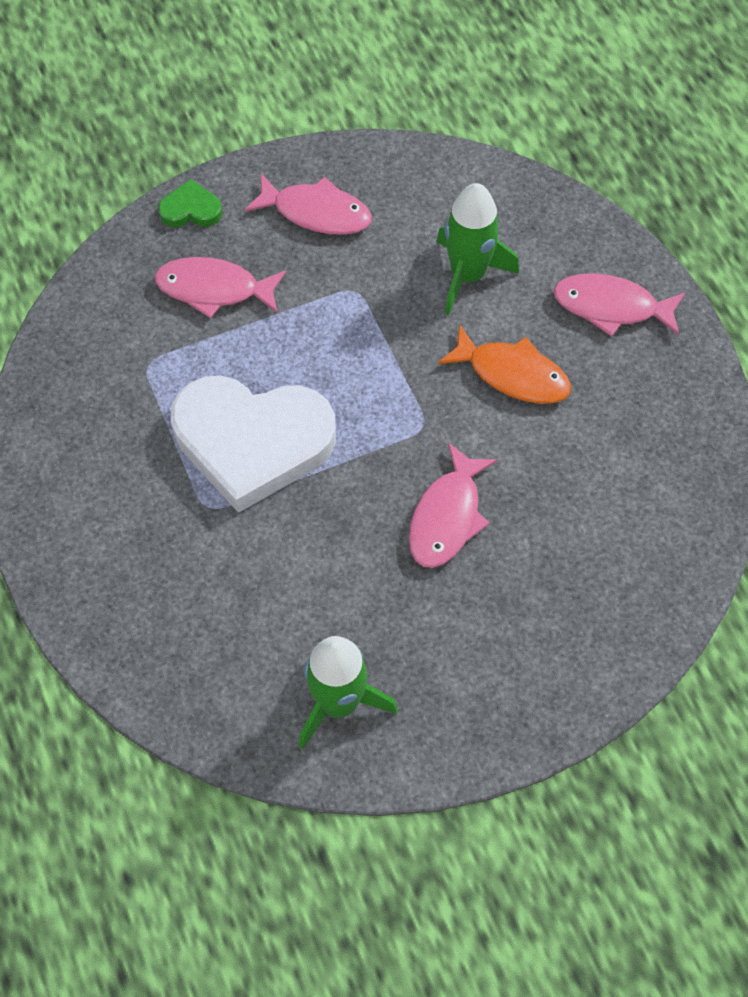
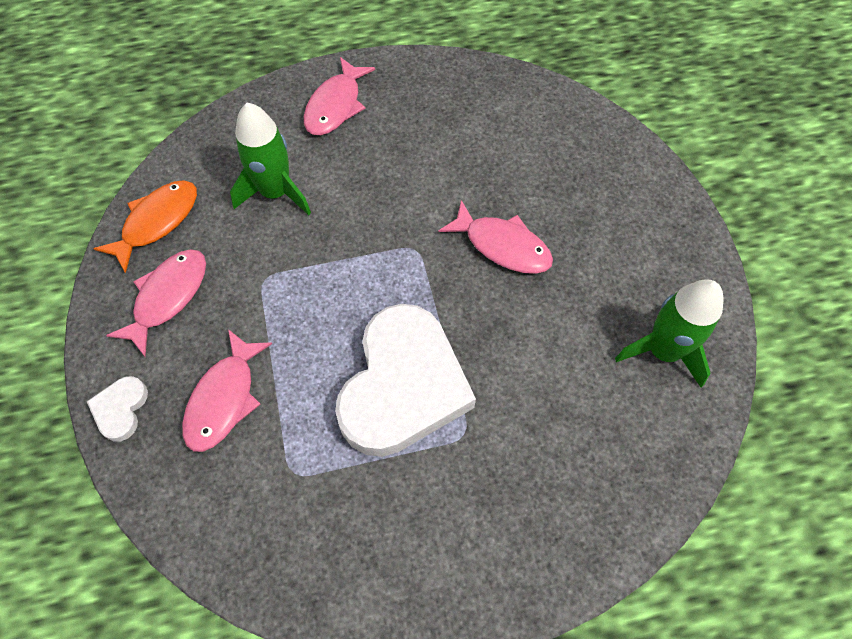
camera: 80 degrees left, 0 degrees up
green heart [158,179,222,227] -> white heart [86,376,148,442]
orange fish [438,324,571,404] -> orange fish moved to [93,180,197,273]

